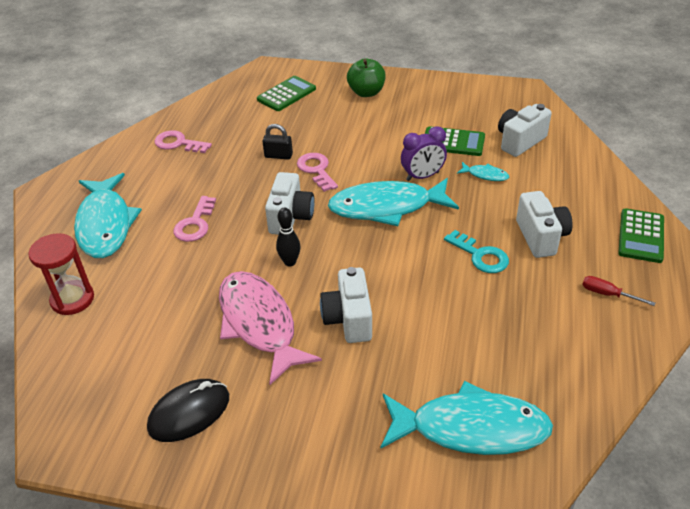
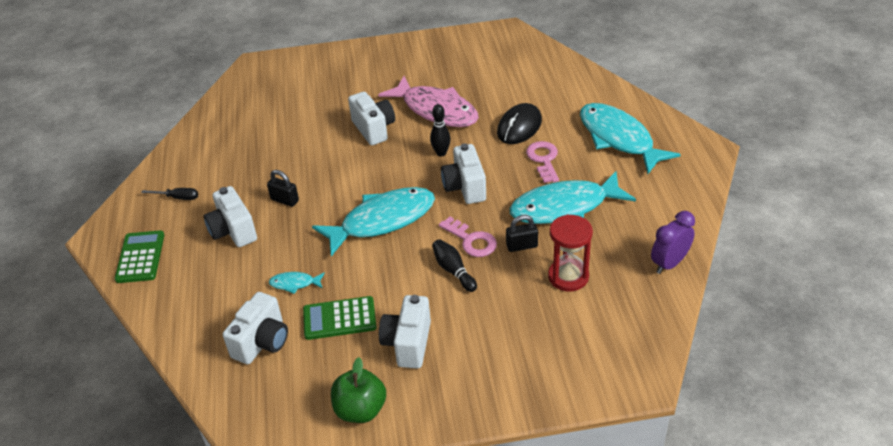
camera: 160 degrees right, 0 degrees up
red hourglass [28,233,94,315] -> red hourglass moved to [548,215,593,291]
black mouse [147,379,229,442] -> black mouse moved to [497,103,542,144]
pink key [155,130,212,153] -> none
green calculator [257,76,316,111] -> none
green apple [347,58,386,97] -> green apple moved to [331,357,386,423]
turquoise fish [381,381,553,455] -> turquoise fish moved to [509,171,636,224]
purple clock [401,126,447,181] -> purple clock moved to [651,211,695,274]
turquoise key [444,230,509,273] -> black padlock [267,170,299,207]
red screwdriver [582,276,655,306] -> black screwdriver [141,188,198,200]
none -> white camera [379,295,431,369]
none -> black bowling pin [432,239,477,292]

